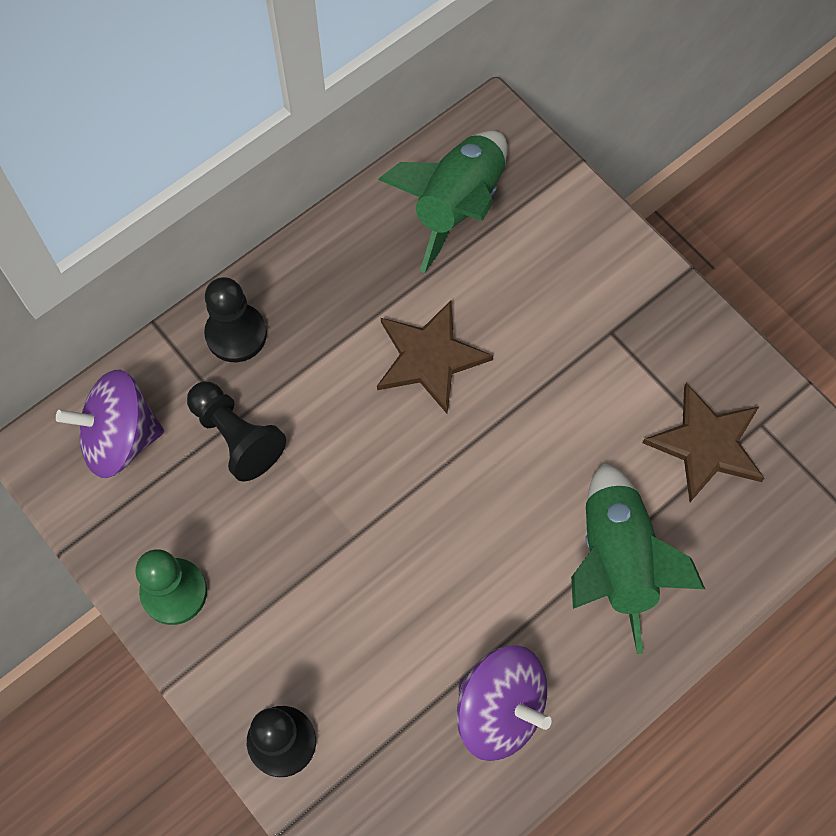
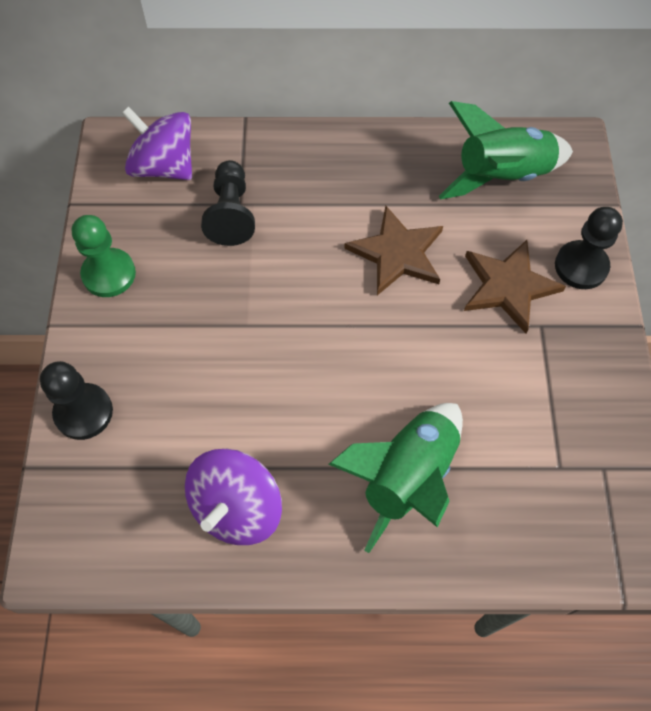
camera: 40 degrees right, 5 degrees down
black pawn [204,277,267,362] -> black pawn moved to [555,207,623,289]
purple spinning top [457,645,552,761] -> purple spinning top turned 45 degrees clockwise [185,449,282,545]
brown star [643,383,765,502] -> brown star moved to [464,240,566,333]

